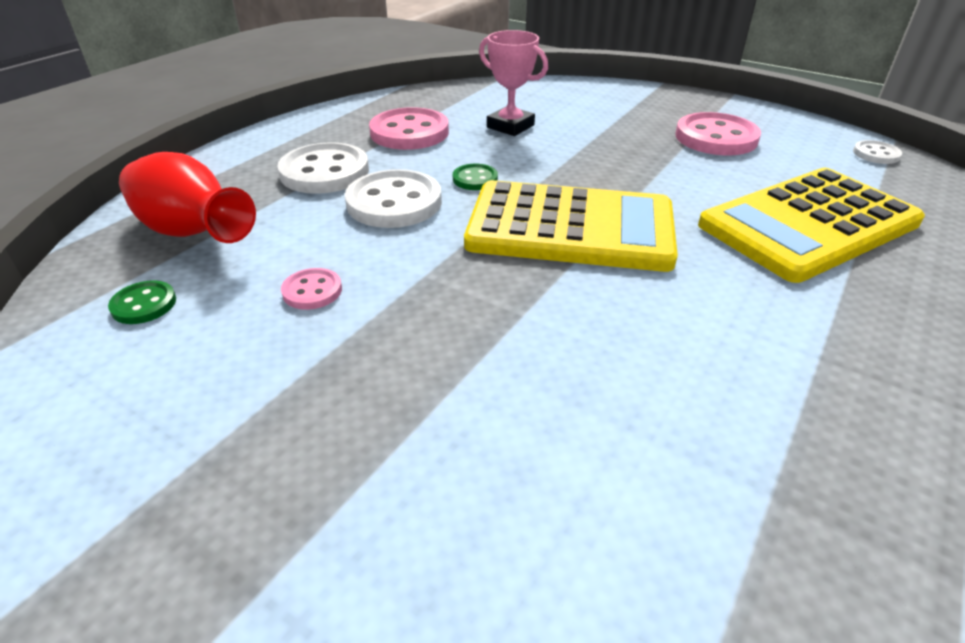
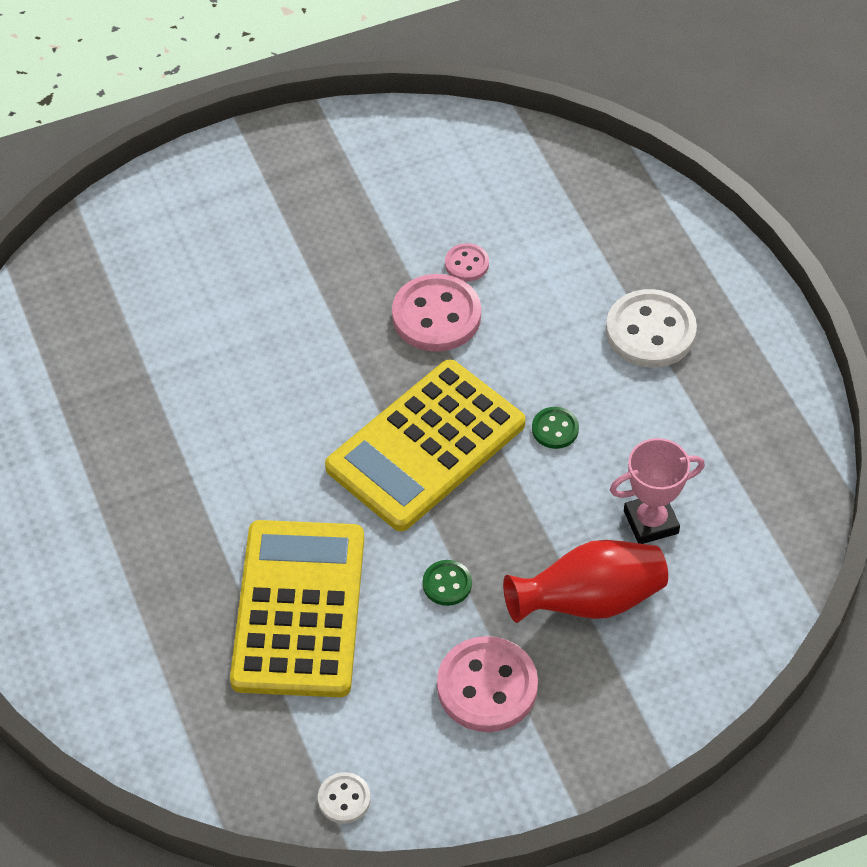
camera: 125 degrees right, 15 degrees up
green button [108,280,176,324] -> green button moved to [423,560,472,606]
red vase [119,152,256,243] -> red vase moved to [503,540,668,623]
white button [345,169,442,228] -> none
pink button [369,107,449,150] -> pink button moved to [392,274,481,352]

